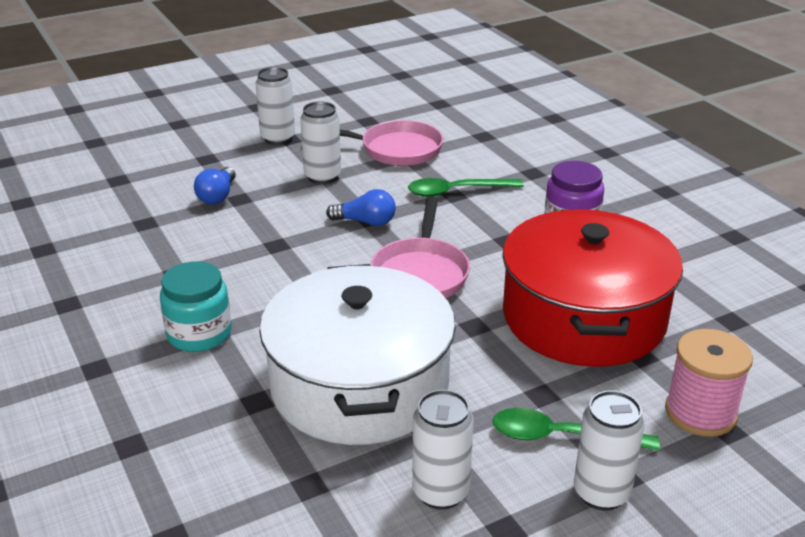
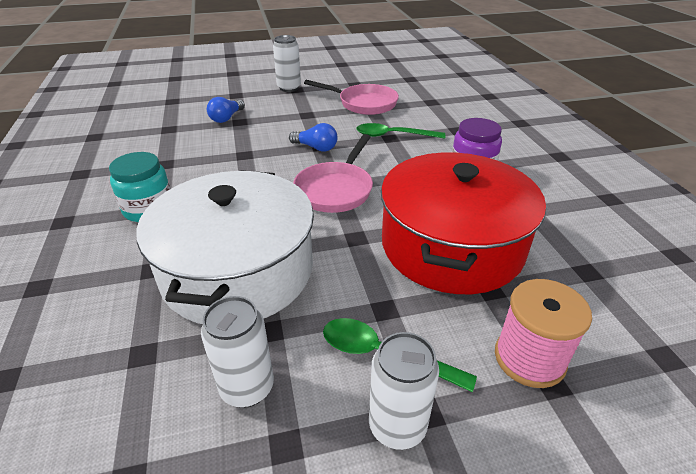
camera: 15 degrees right, 5 degrees up
white can [300,101,341,184] -> none

